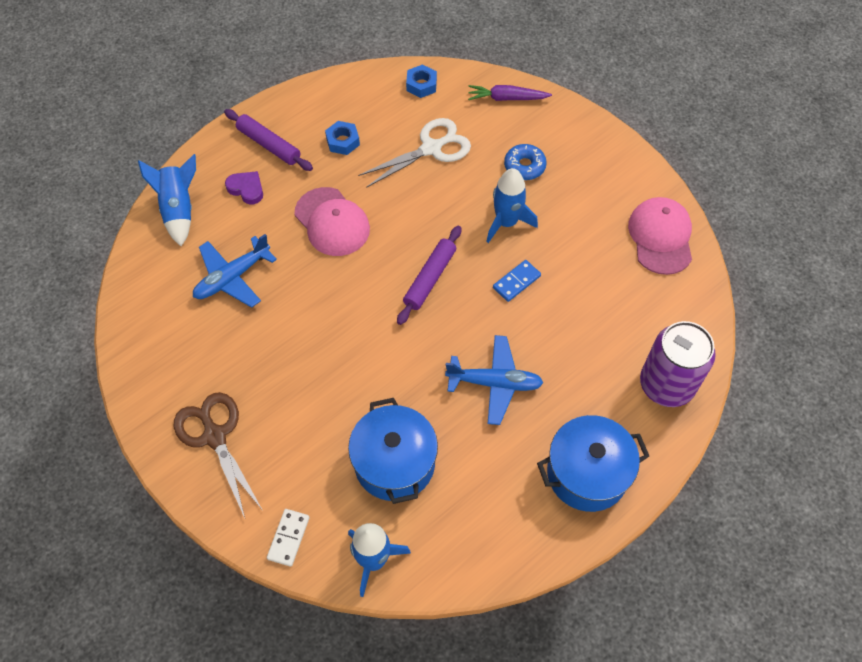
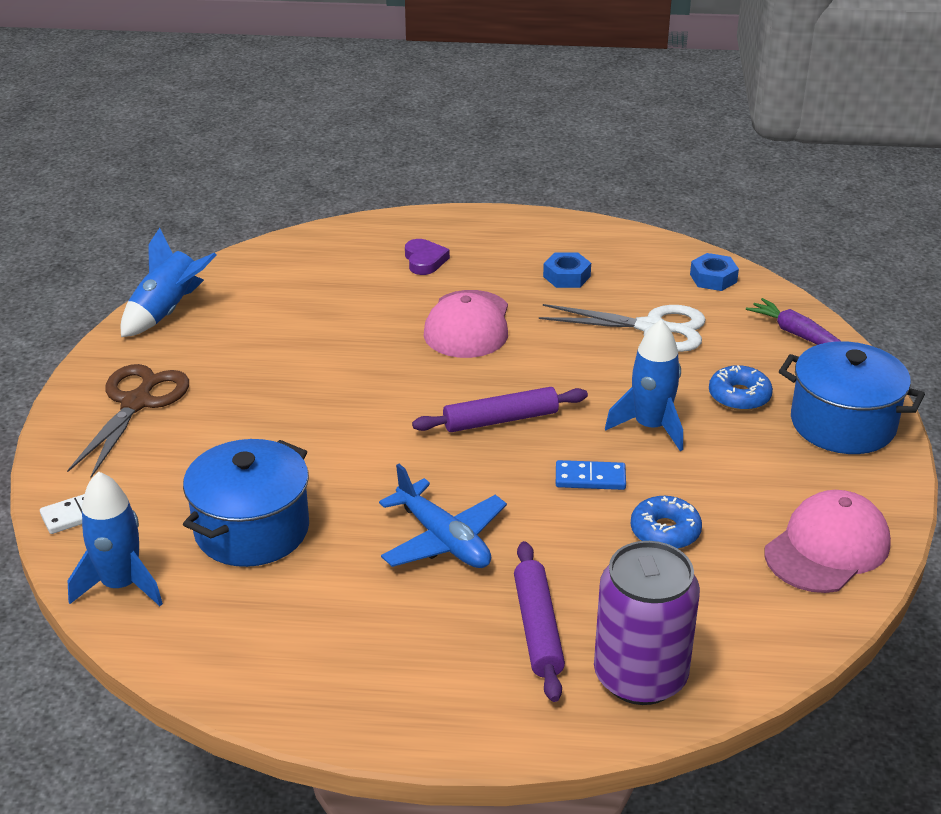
camera: 45 degrees right, 25 degrees down
blue rocket [138,154,196,246] -> blue rocket moved to [121,228,216,337]
blue plane [193,234,277,308] -> none
purple rolling pin [224,109,313,171] -> purple rolling pin moved to [514,541,565,702]
blue pot [537,415,649,512] -> blue pot moved to [779,341,925,454]
none -> blue donut [631,496,702,549]

